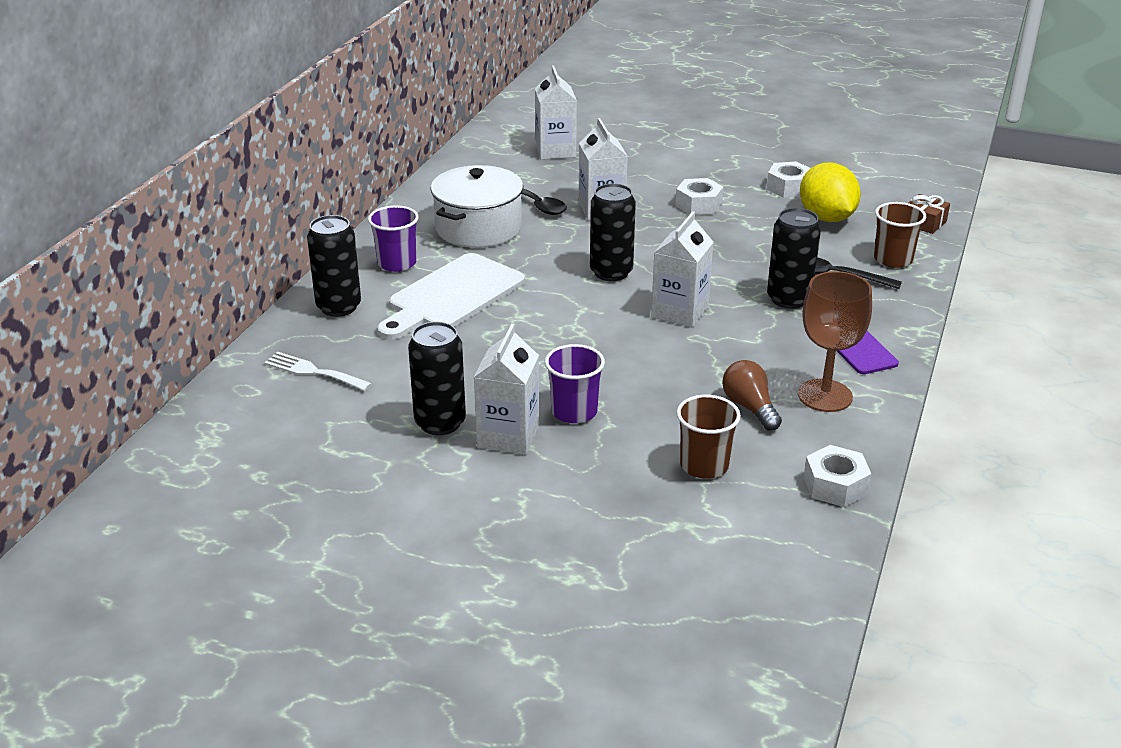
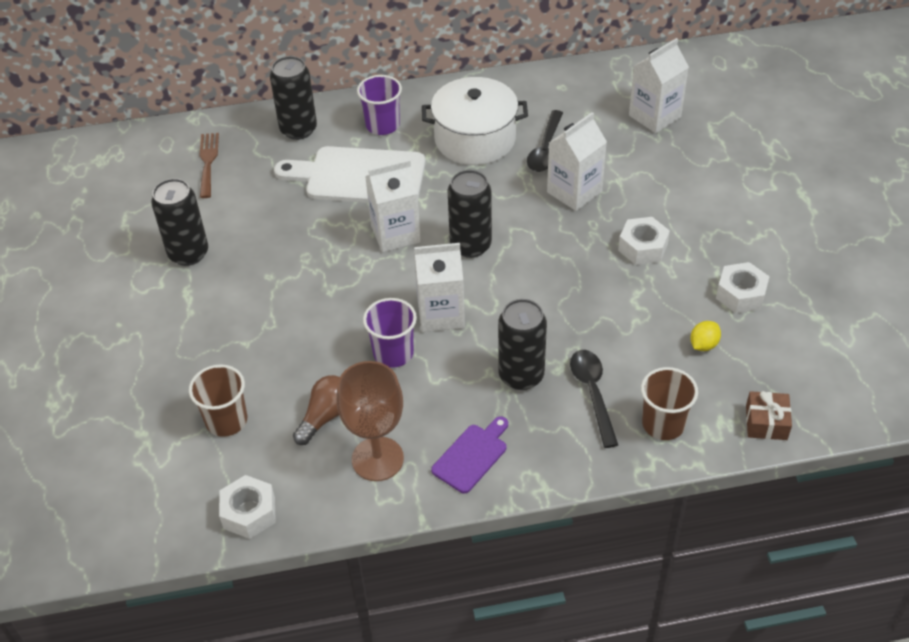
camera: 60 degrees right, 15 degrees up
white fork [264,352,372,391] -> brown fork [199,133,219,198]
white carton [474,324,539,455] -> white carton moved to [365,159,421,252]
purple cup [545,344,605,423] -> purple cup moved to [363,298,417,368]
yellow lemon [800,163,861,222] -> yellow lemon [690,321,721,351], size x0.45

